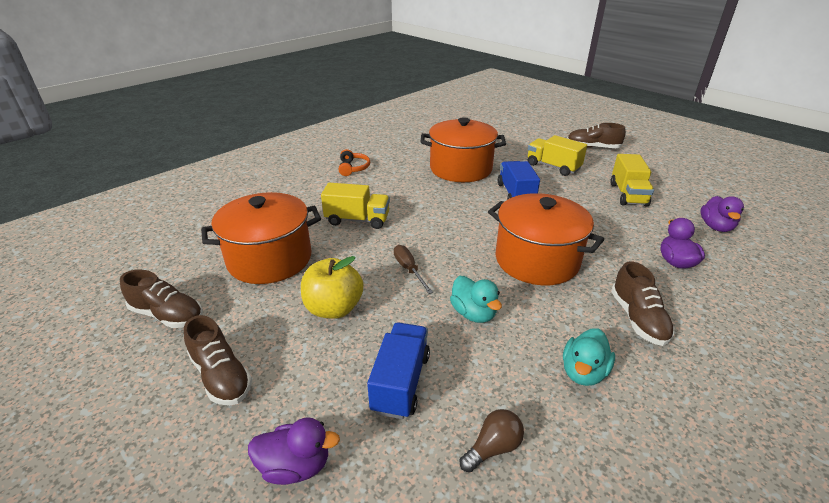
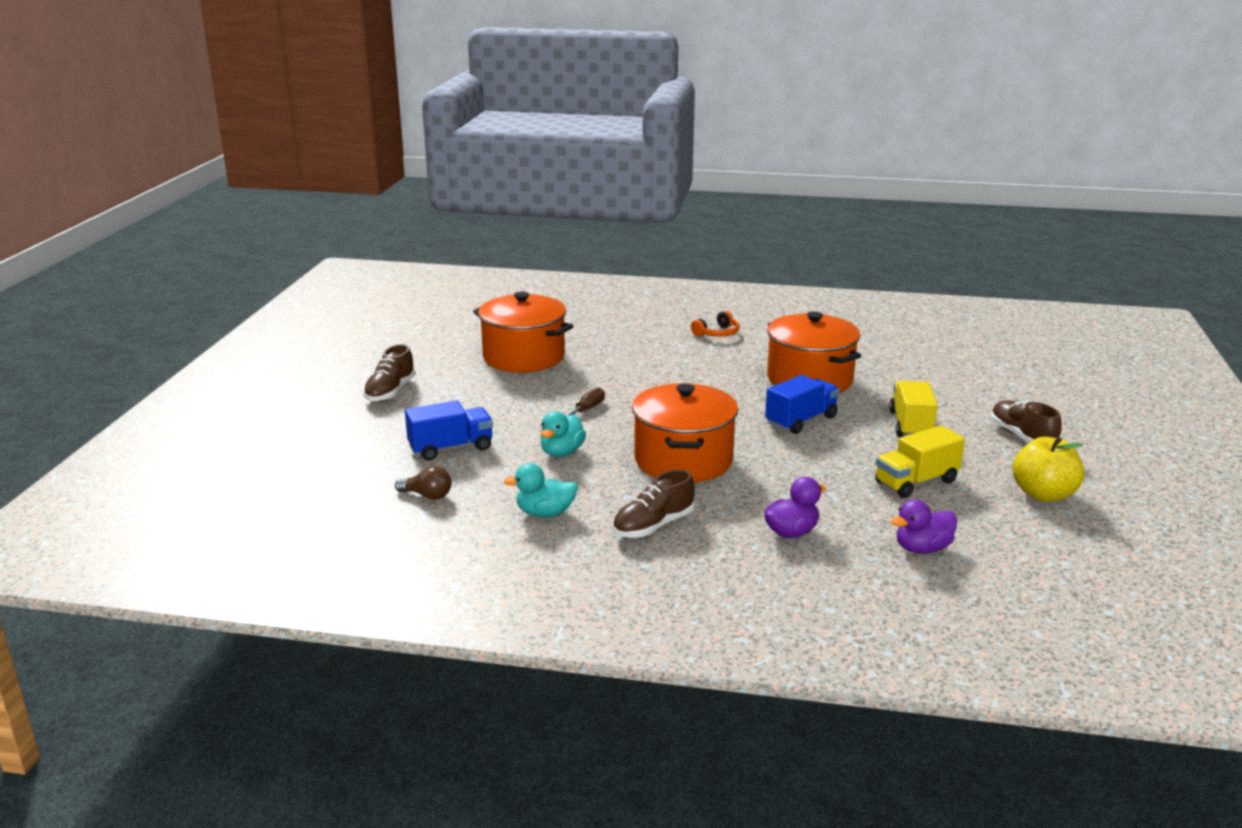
camera: 55 degrees right, 10 degrees down
brown shoe [120,269,203,328] -> none
purple duck [248,417,340,485] -> none
yellow apple [301,256,363,319] -> yellow apple moved to [1013,436,1084,502]
yellow truck [321,183,390,229] -> none

